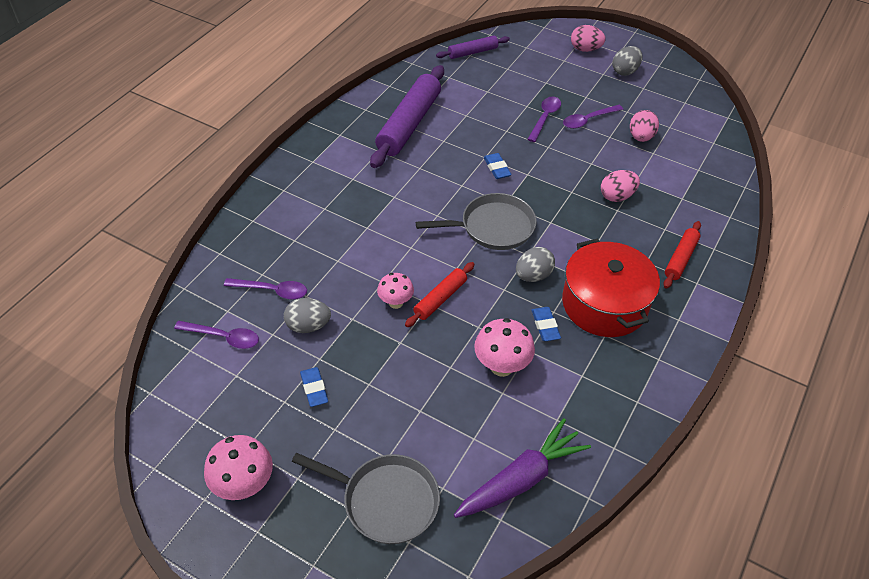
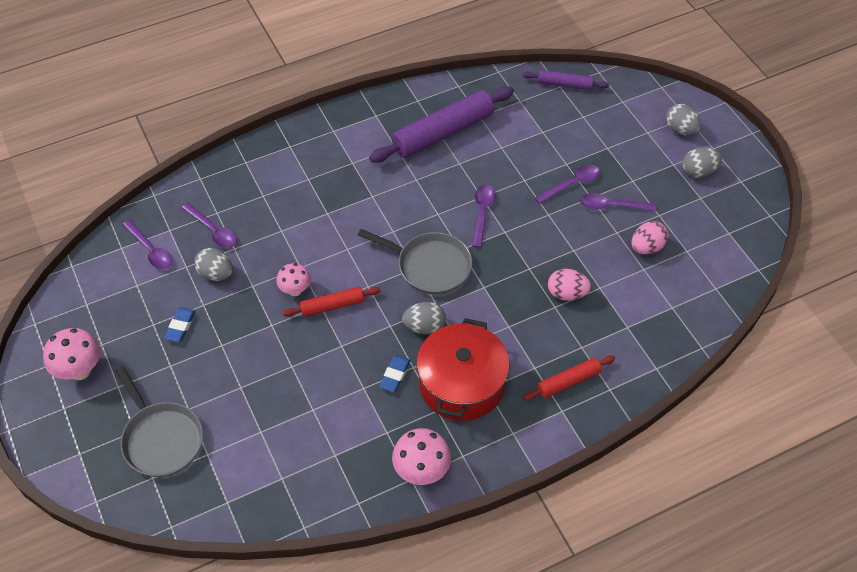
camera: 35 degrees right, 5 degrees up
purple carrot [454,418,591,518] -> none
pink mushroom [474,318,535,377] -> pink mushroom moved to [392,428,451,485]
blue eraser [484,153,512,179] -> purple spoon [472,185,496,248]
pink egg [571,25,606,52] -> grey egg [666,104,701,135]

